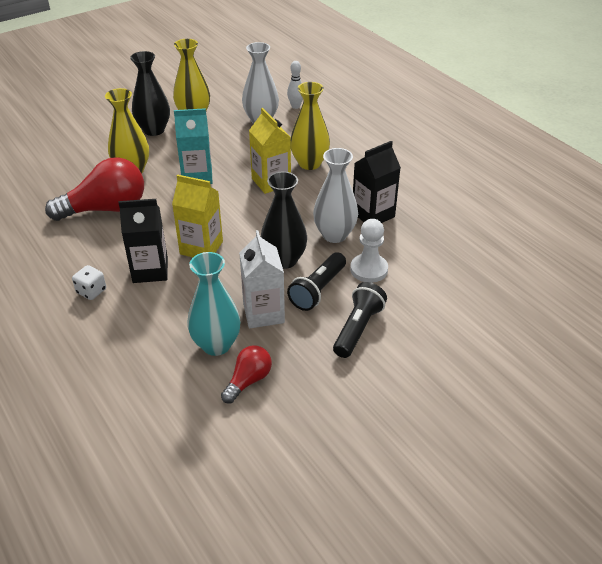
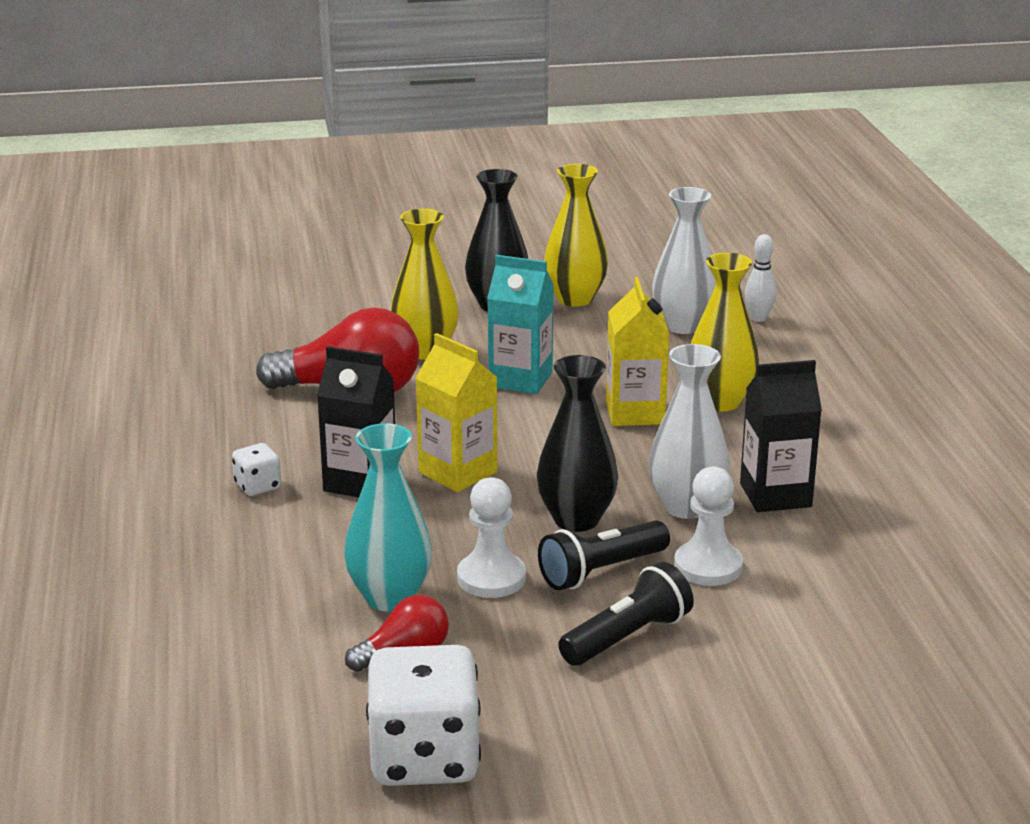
camera: 25 degrees right, 15 degrees down
white carton [239,230,285,328] -> white pawn [457,477,526,598]
none -> white dice [366,645,481,786]

